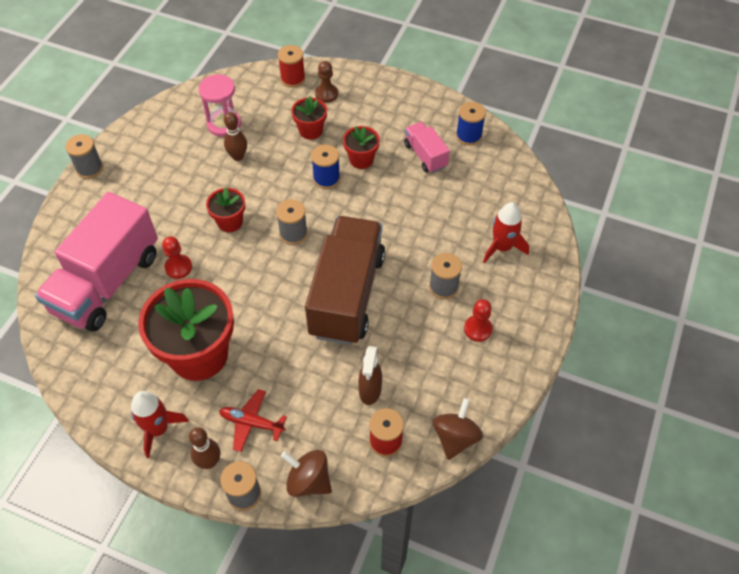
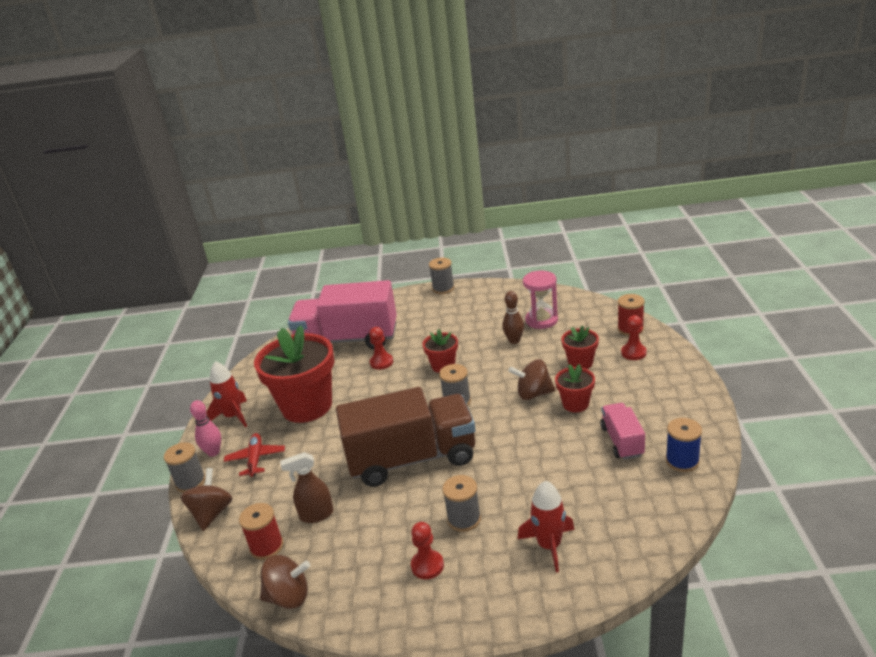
camera: 70 degrees right, 25 degrees down
brown bowling pin [189,427,220,469] -> pink bowling pin [190,400,221,457]
blue spool [311,145,340,189] -> brown spinning top [508,359,556,400]
brown pawn [315,61,338,103] -> red pawn [621,315,647,360]
pink truck [404,122,450,173] -> pink truck turned 45 degrees counterclockwise [600,403,645,460]

